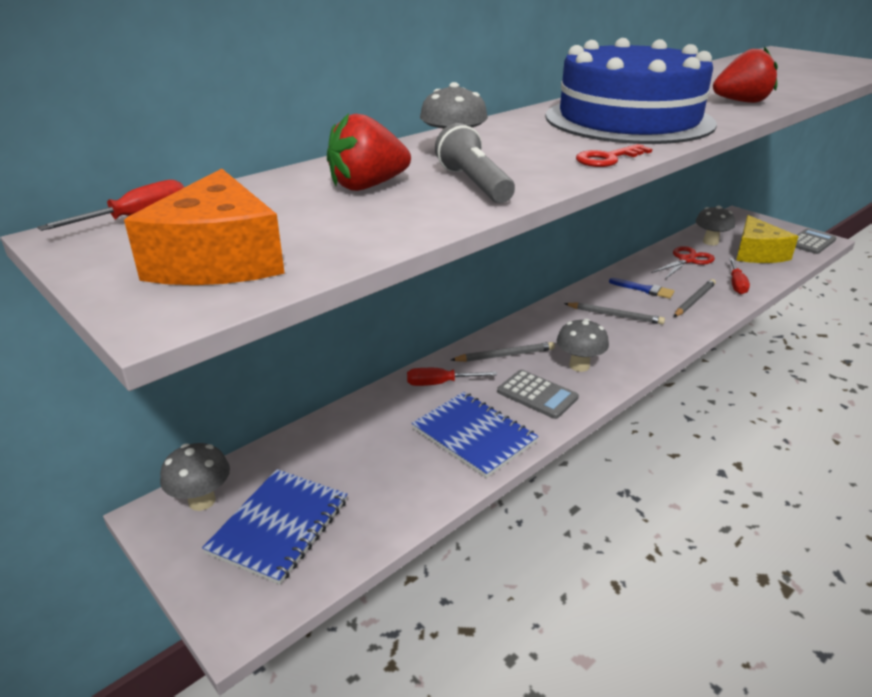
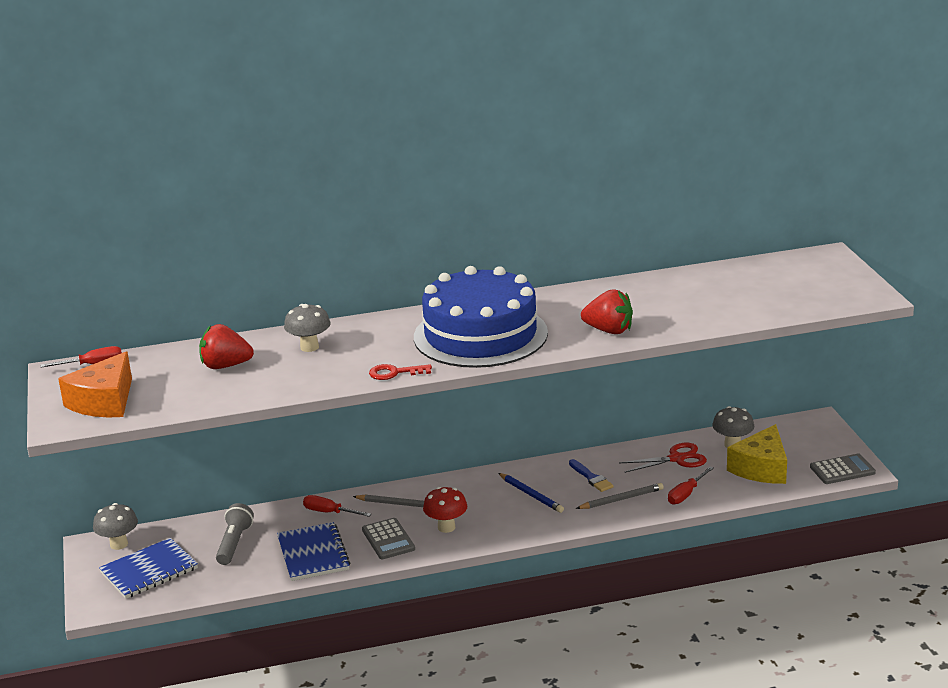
camera: 30 degrees right, 5 degrees down
grey flashlight [435,123,515,203] -> grey flashlight moved to [216,503,254,565]
grey mushroom [557,318,609,372] -> red mushroom [423,487,467,533]
grey pencil [564,302,665,325] -> blue pencil [498,473,564,513]

